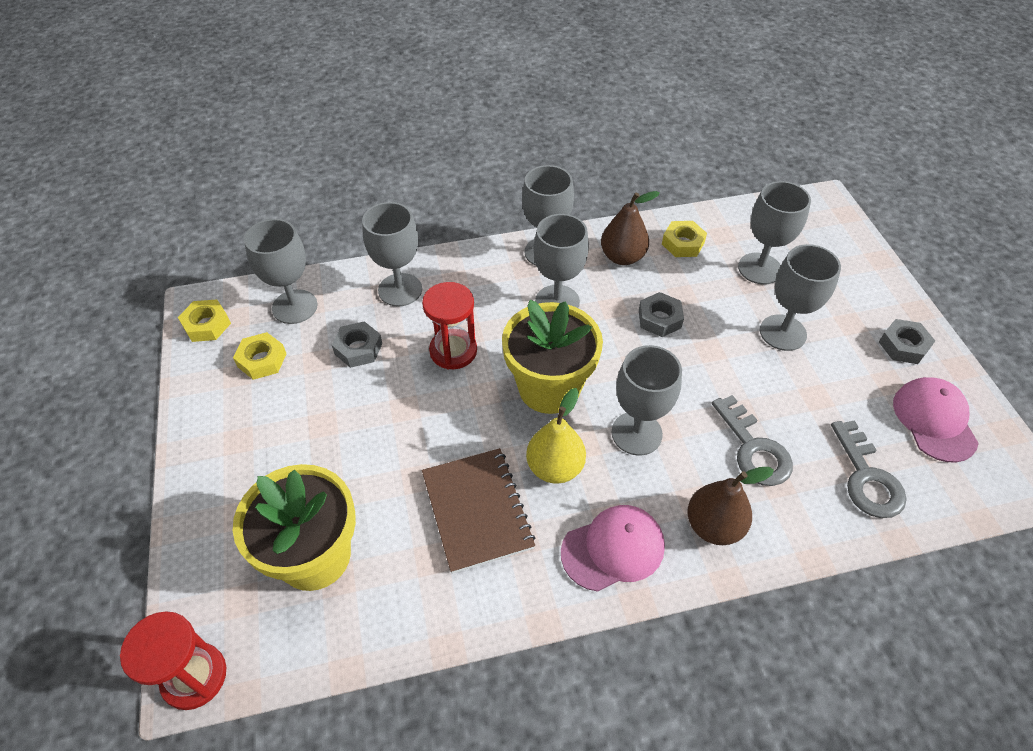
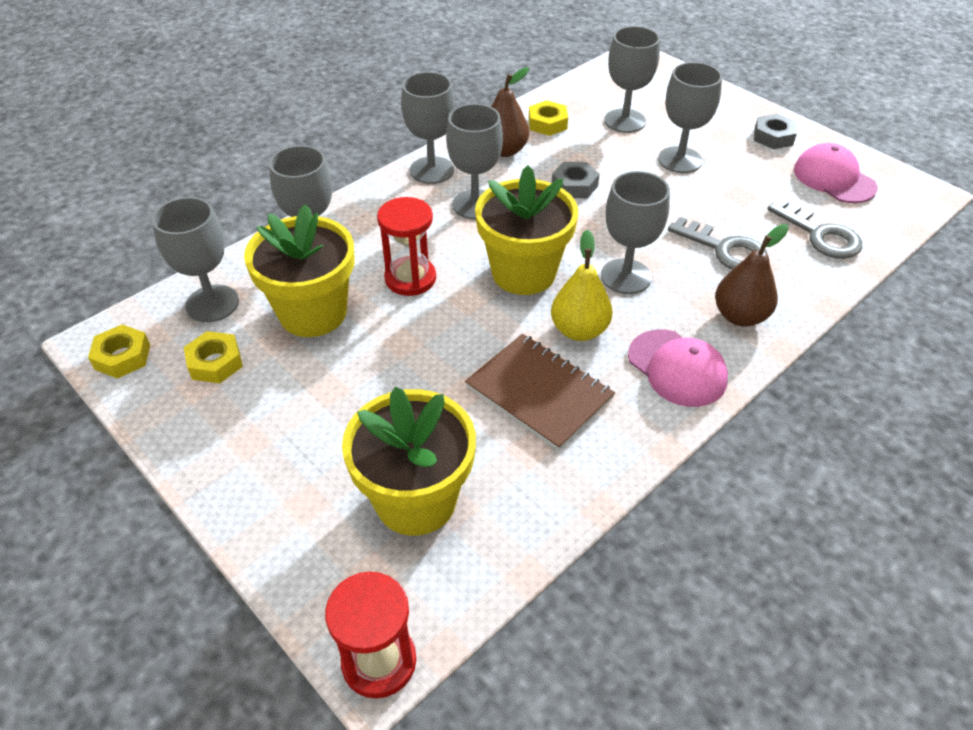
camera: 30 degrees left, 5 degrees down
grey nut [332,321,382,368] -> yellow flower pot [244,204,354,337]
pink cap [561,505,665,592] -> pink cap turned 105 degrees clockwise [628,329,728,407]

